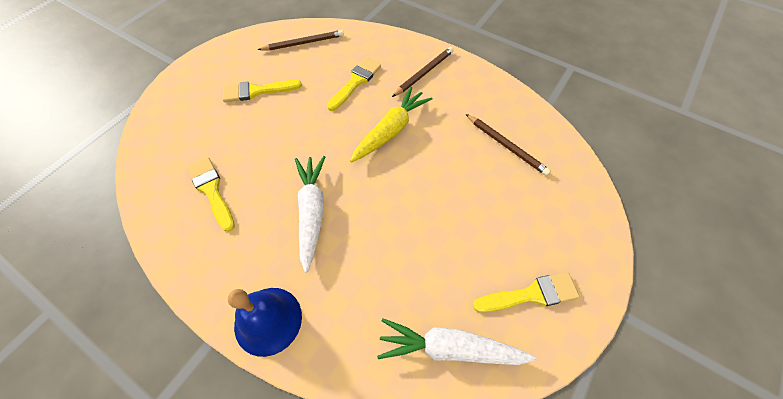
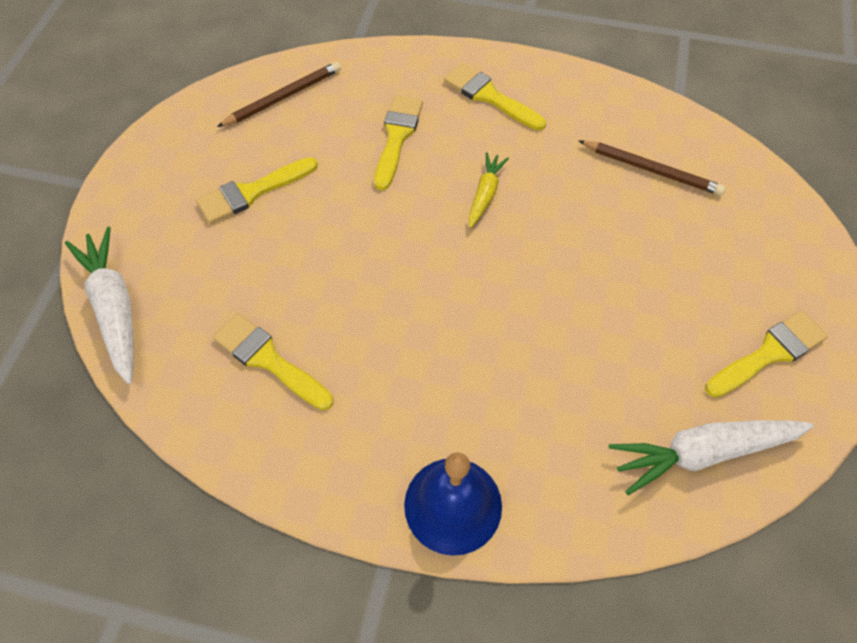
camera: 20 degrees left, 0 degrees up
white carrot [295,156,325,273] -> white carrot moved to [65,227,134,384]
yellow carrot [350,86,433,162] -> yellow carrot [469,152,509,228], size x0.57
brown pencil [392,47,454,97] -> yellow brush [444,63,546,130]

